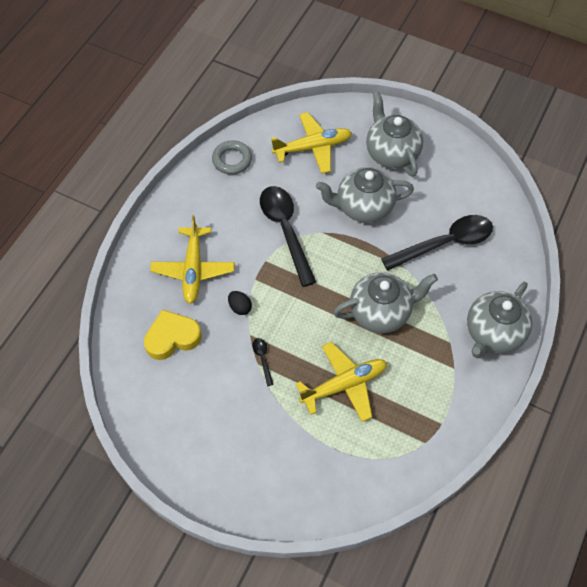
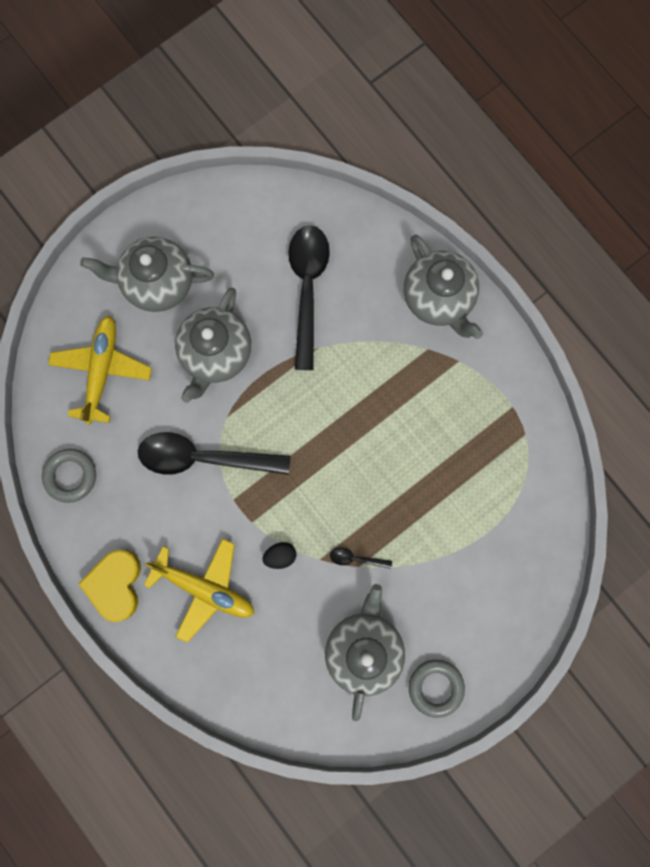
camera: 65 degrees left, 20 degrees up
yellow heart [144,309,202,360] -> yellow heart moved to [78,550,141,622]
yellow plane [296,342,387,422] -> none
grey teapot [333,272,438,333] -> grey teapot moved to [325,584,405,721]
none -> grey ring [409,660,465,718]

